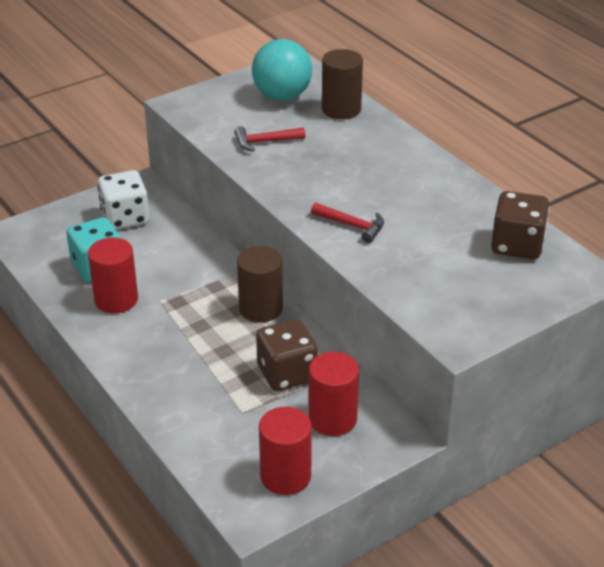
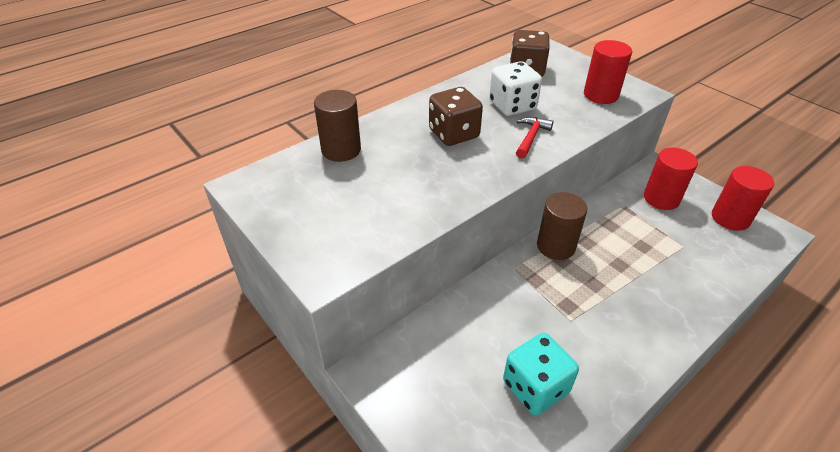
camera: 95 degrees left, 5 degrees up
red cylinder [88,237,138,314] -> red cylinder moved to [584,40,632,104]
white dice [98,170,149,230] -> white dice moved to [489,61,542,116]
red hammer [235,127,305,152] -> none
turquoise ball [252,39,312,101] -> none
brown dice [256,319,318,391] -> brown dice moved to [429,87,483,146]

